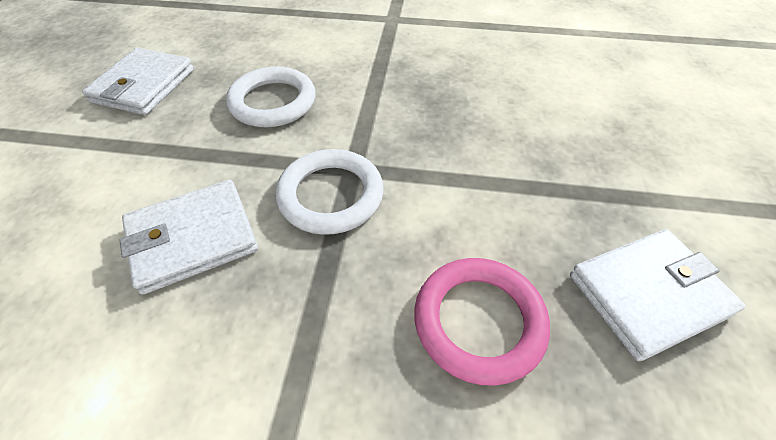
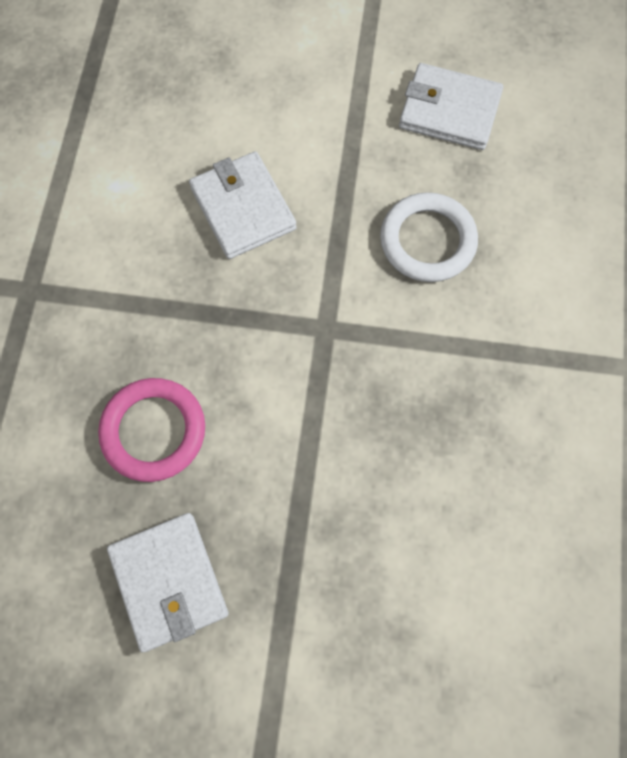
camera: 90 degrees right, 20 degrees up
white ring [275,149,384,235] -> none

